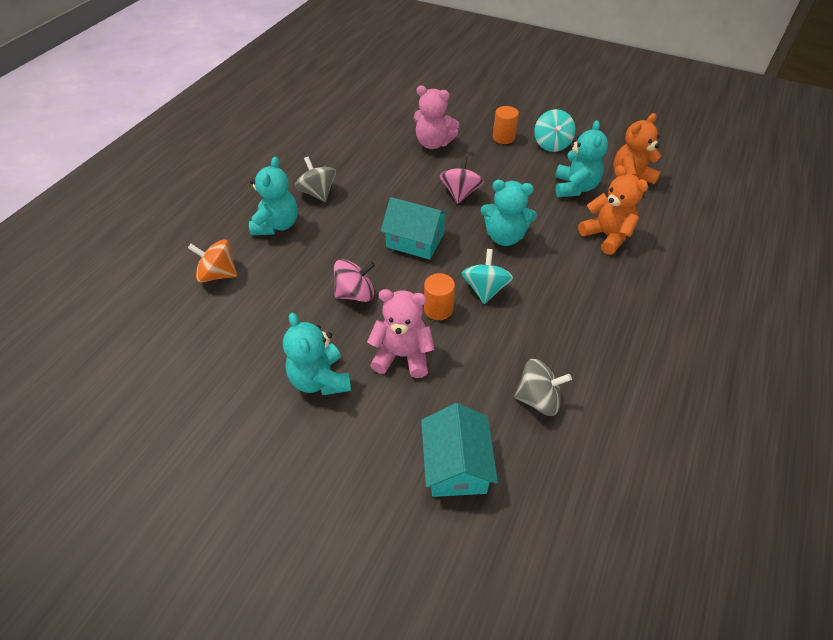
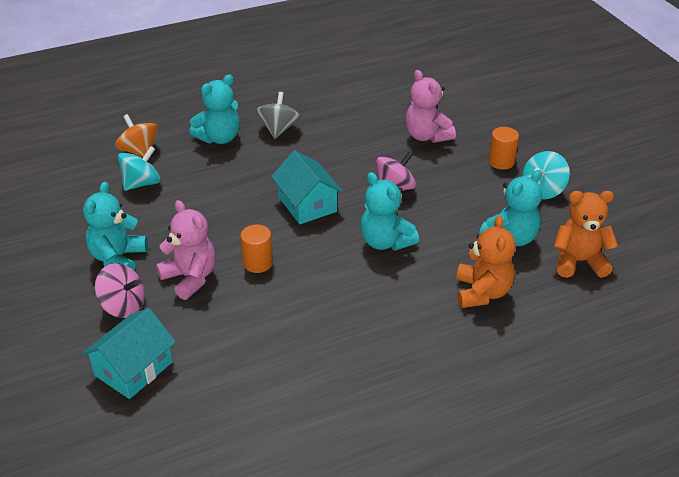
camera: 40 degrees right, 10 degrees down
pink spinning top [334,259,375,302] -> pink spinning top moved to [95,263,145,318]
turquoise spinning top [462,249,513,304] -> turquoise spinning top moved to [118,146,160,191]
grey spinning top [514,359,572,416] -> none

